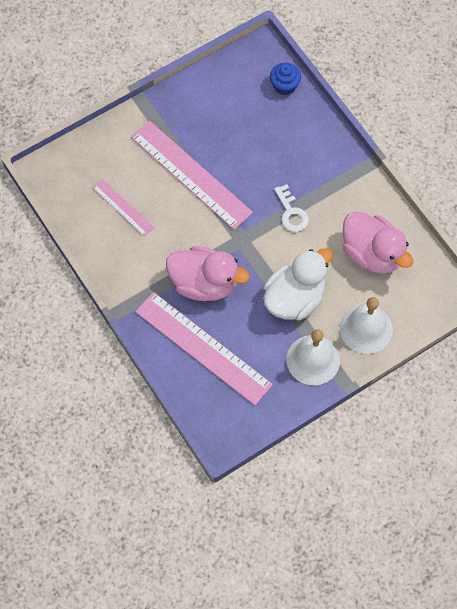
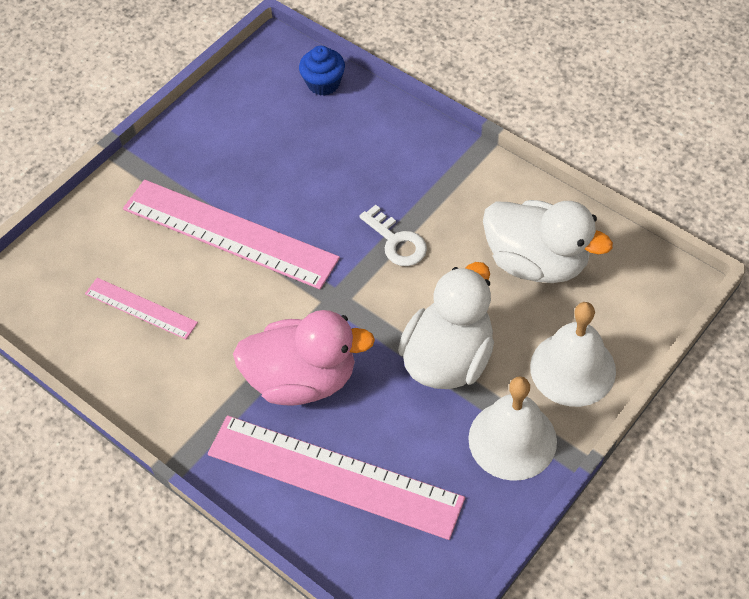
camera: 15 degrees left, 10 degrees down
pink duck [343,211,413,274] -> white duck [483,200,613,283]

